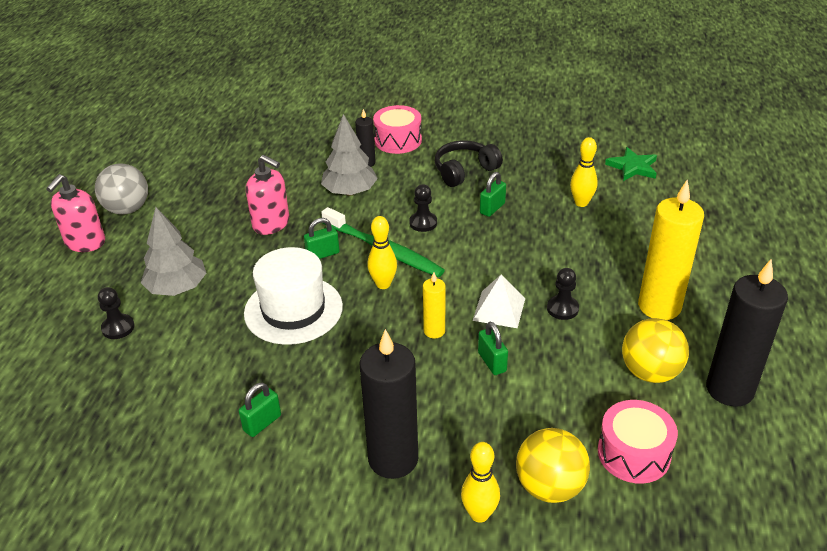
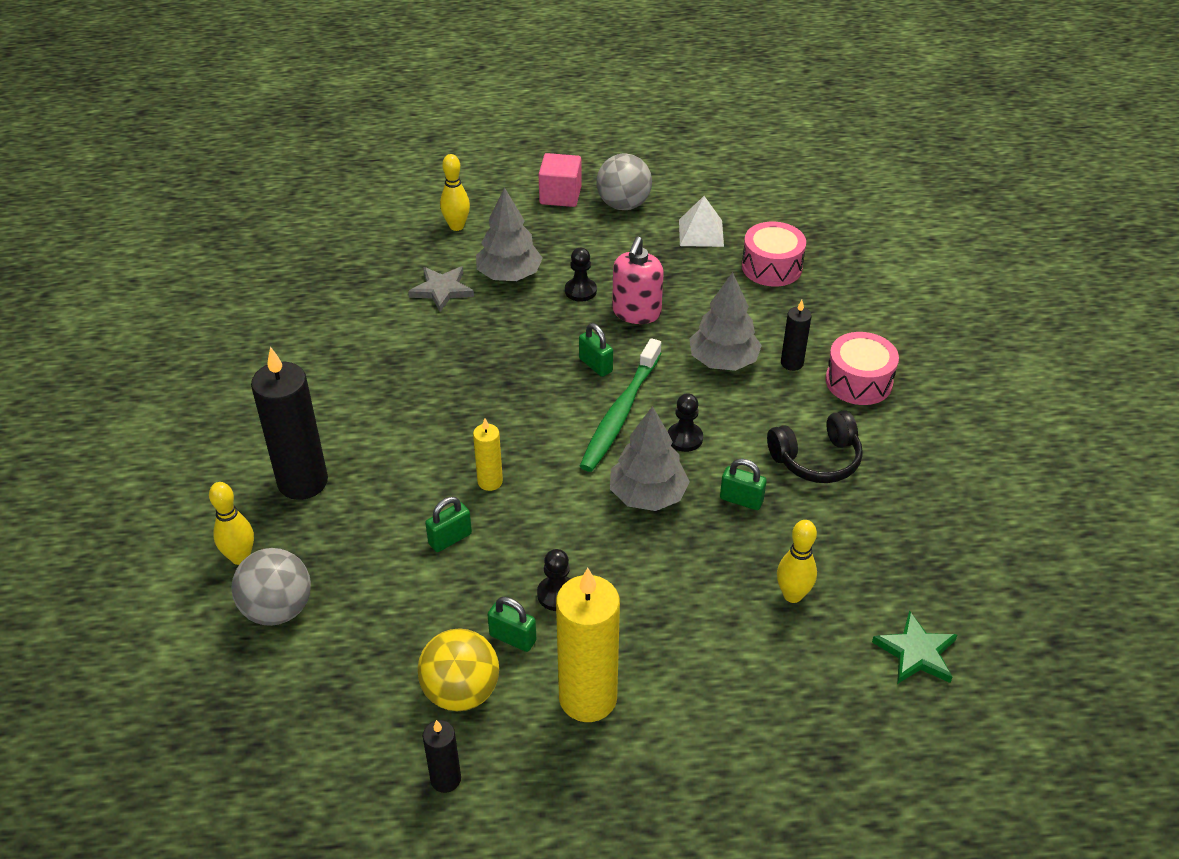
camera: 75 degrees right, 5 degrees up
pink soap dispenser [46,174,105,252] -> pink cube [538,153,582,207]
black pawn [98,287,135,339] -> black pawn moved to [565,248,597,302]
green padlock [239,383,281,437] -> green padlock moved to [488,597,536,652]
white hat [244,247,343,345] -> none
yellow bowling pin [368,216,397,289] -> yellow bowling pin moved to [440,154,470,231]
black headphones [435,141,503,187] -> black headphones turned 120 degrees clockwise [767,410,863,483]
white pyramid [473,274,525,328] -> white pyramid moved to [679,196,724,247]
yellow ball [516,428,590,503] -> grey ball [232,548,311,626]
pink drum [598,400,678,484] -> pink drum moved to [742,222,806,286]
black candle [706,260,788,406] -> black candle [423,720,461,793], size x0.50
none -> grey star [408,267,474,312]
none -> grey tree [610,406,690,511]

